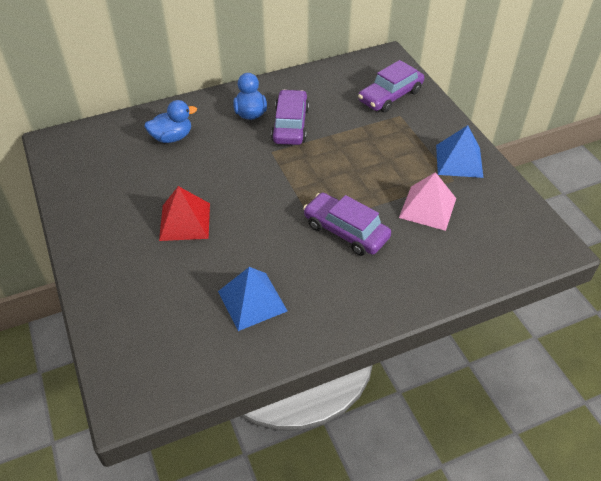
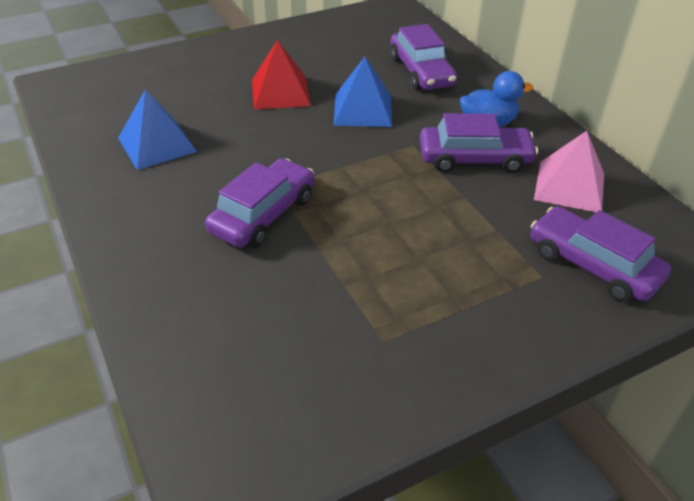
camera: 85 degrees right, 5 degrees down
blue duck [144,100,197,143] -> purple car [390,24,457,90]
pink pyramid [399,172,456,231] -> pink pyramid moved to [534,131,604,212]
blue pyramid [436,125,483,178] -> blue pyramid moved to [334,57,392,127]

